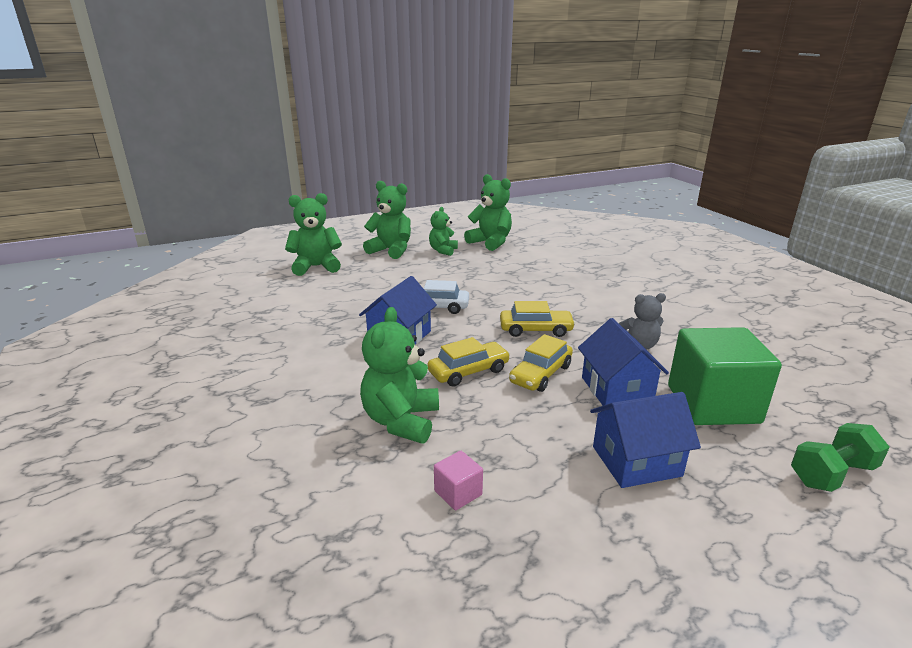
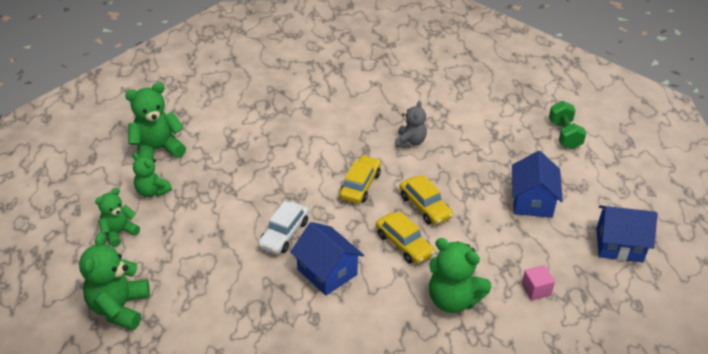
camera: 70 degrees left, 15 degrees up
green teddy bear [363,181,411,259] -> green teddy bear [95,188,140,247], size x0.63
yellow car [427,337,510,387] -> yellow car turned 150 degrees clockwise [376,211,435,264]
blue house [578,318,669,406] -> blue house moved to [596,206,658,262]
green cube [668,327,782,425] -> none

